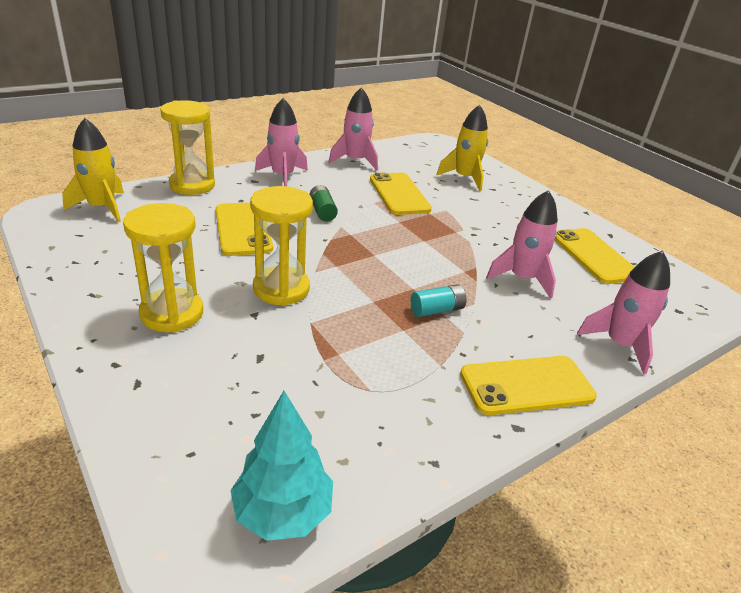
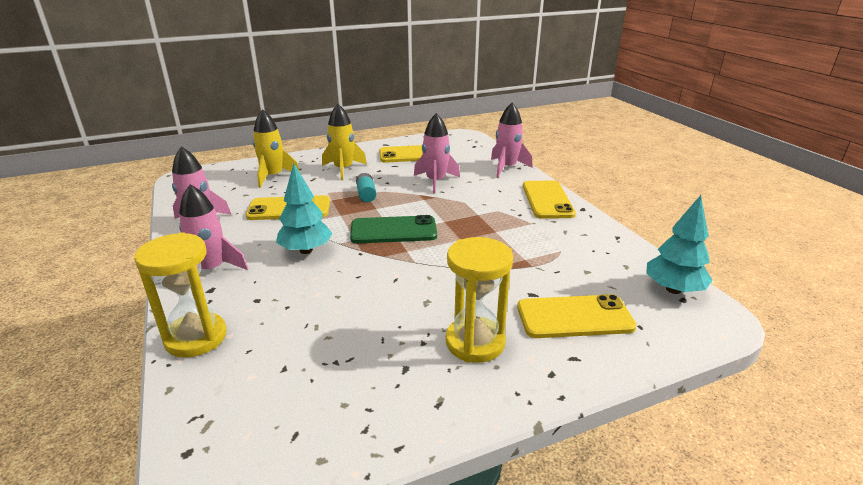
camera: 75 degrees left, 5 degrees down
yellow rocket [62,118,124,222] -> yellow rocket moved to [322,104,367,180]
yellow phone [215,202,273,256] -> yellow phone moved to [517,294,637,338]
yellow hourglass [250,186,313,306] -> none
green battery [310,185,338,222] -> turquoise tree [276,163,333,254]
turquoise battery [411,284,467,317] -> turquoise battery moved to [356,173,376,202]
none -> green phone [350,215,437,243]

